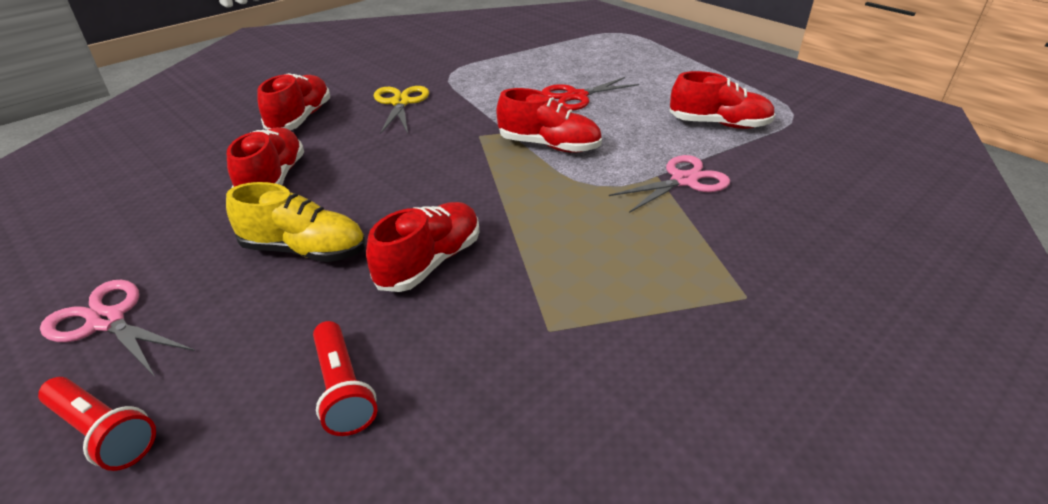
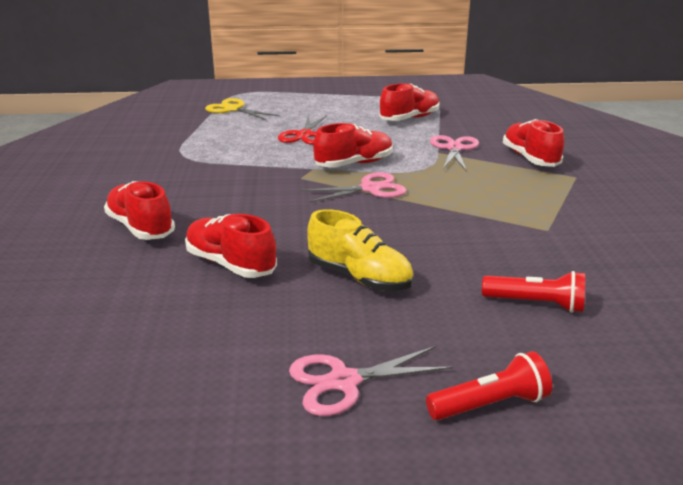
camera: 50 degrees left, 10 degrees down
yellow shoe [226,182,365,262] -> yellow shoe turned 75 degrees clockwise [307,209,414,291]
red shoe [366,202,479,292] -> red shoe moved to [503,119,564,167]
yellow scissors [374,86,429,134] -> yellow scissors moved to [205,98,279,120]
none -> pink scissors [300,172,406,203]

